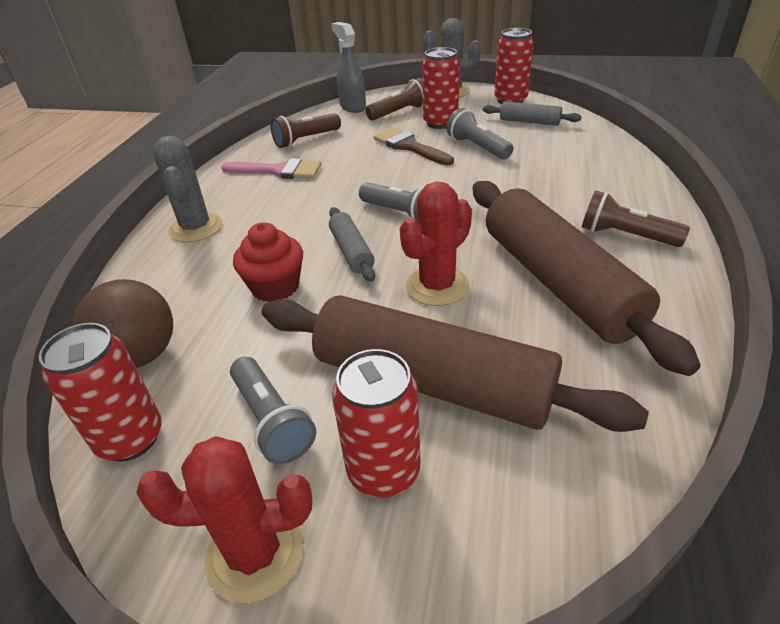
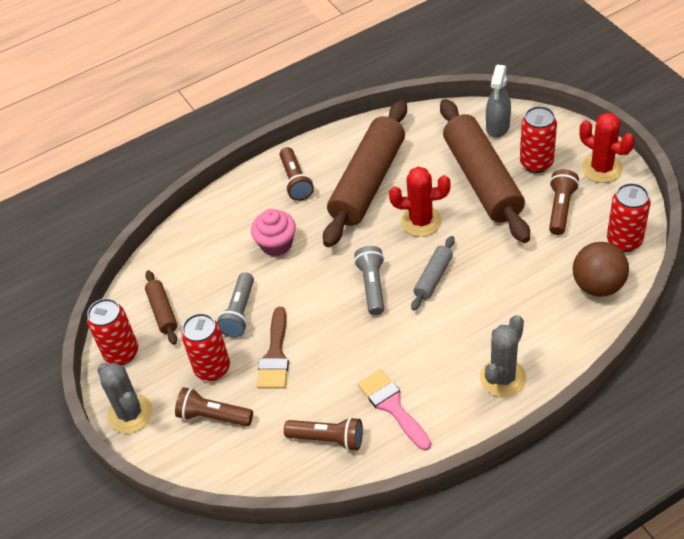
camera: 130 degrees left, 10 degrees up
grey flashlight [230,357,316,464] -> brown flashlight [549,169,579,235]
red cupcake [233,222,303,302] -> none
grey spray bottle [331,22,366,113] -> grey spray bottle moved to [486,65,511,138]
grey rolling pin [483,101,582,126] -> brown rolling pin [145,270,178,345]
none -> pink cupcake [251,209,296,257]

